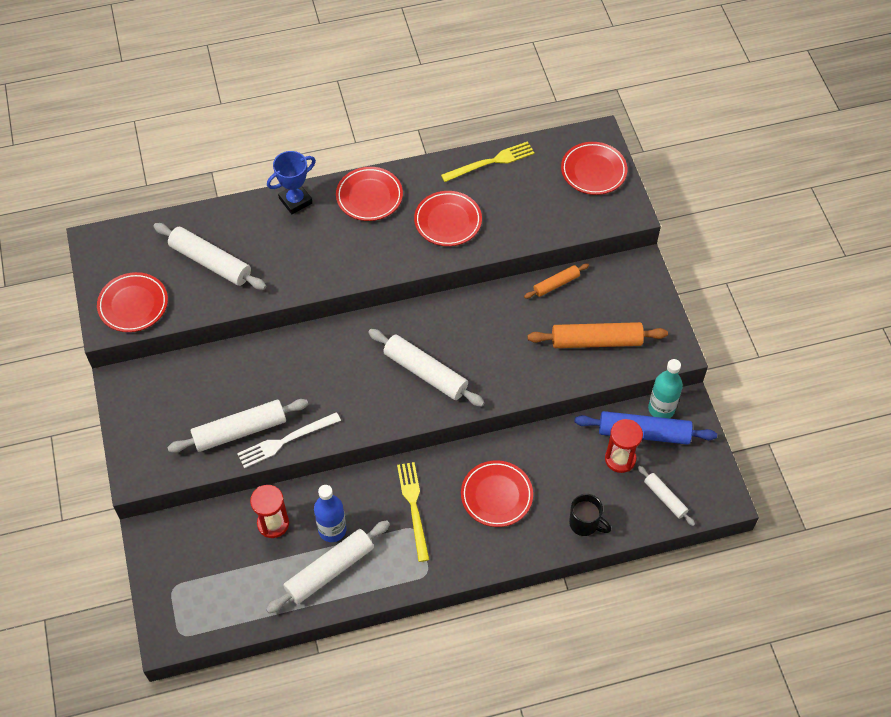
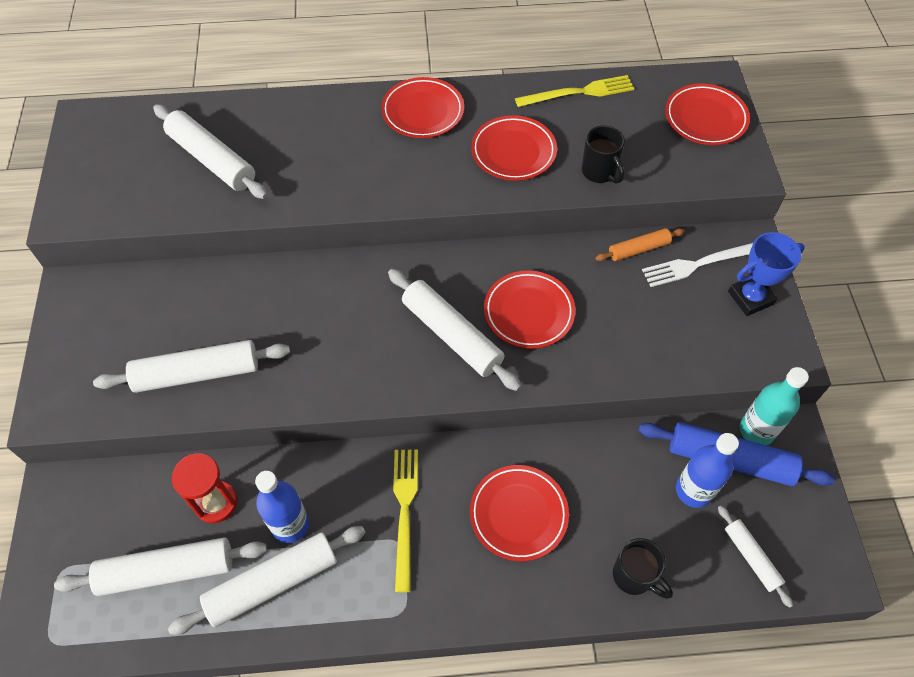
camera: 10 degrees right, 0 degrees up
red plate [97,272,168,332] -> red plate moved to [484,270,575,349]
white fork [237,412,341,468] -> white fork moved to [642,243,753,287]
blue trophy [267,151,316,214] -> blue trophy moved to [728,232,805,316]
orange rolling pin [528,322,668,348] -> none
red hourglass [605,419,643,473] -> blue bottle [676,433,739,508]
none -> white rolling pin [54,537,267,596]
none -> black mug [582,126,625,184]

